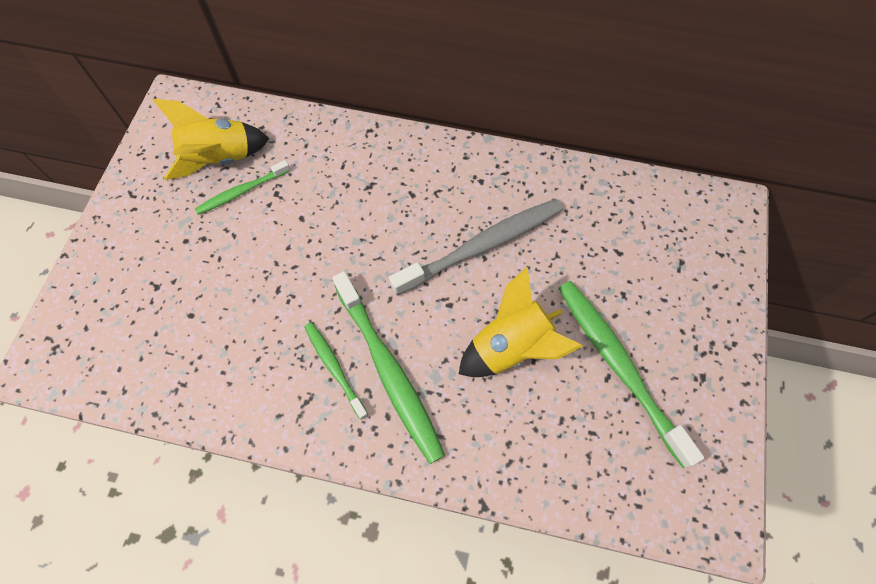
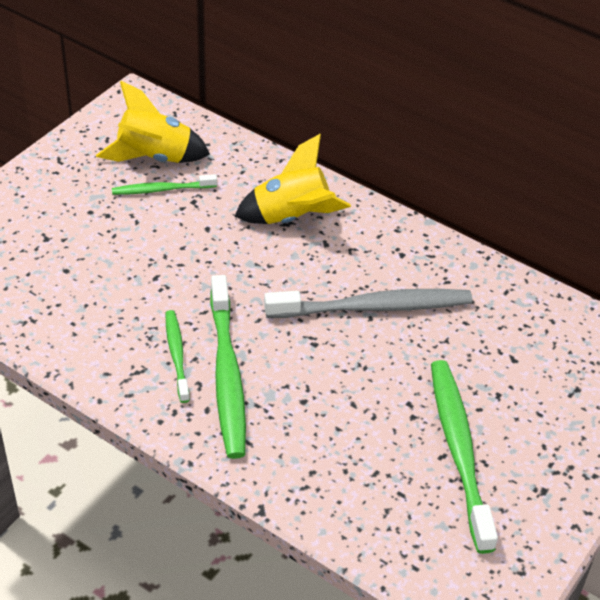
camera: 20 degrees right, 20 degrees down
yellow rocket [459,267,583,377] -> yellow rocket moved to [235,134,351,224]

